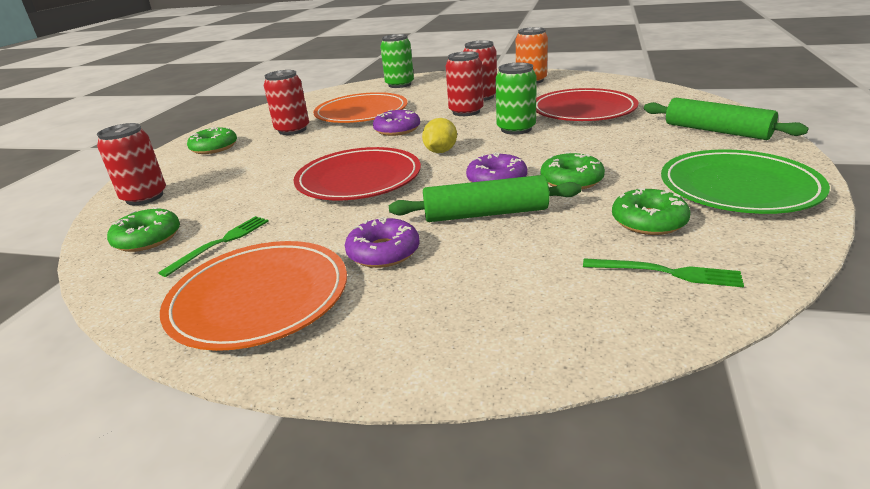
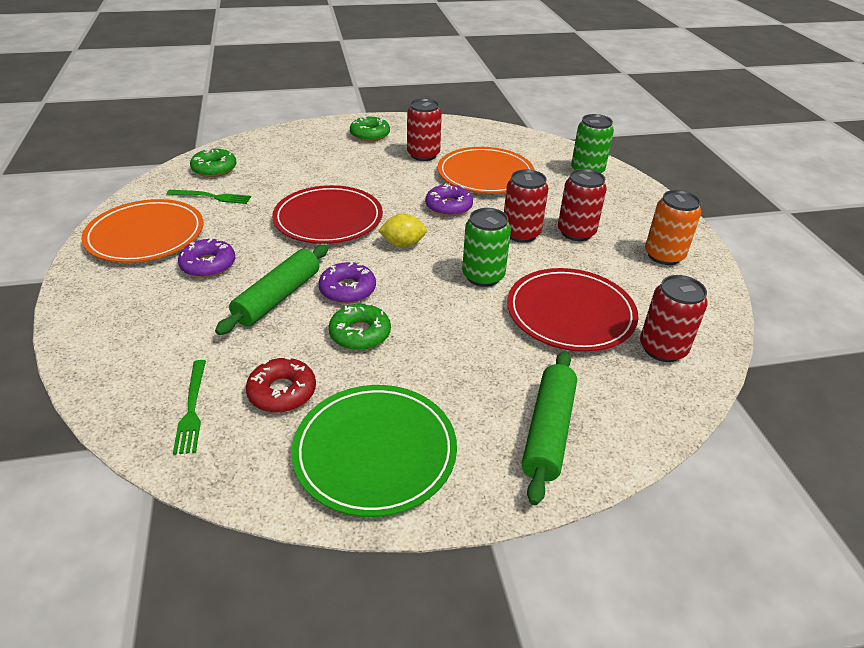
camera: 60 degrees right, 10 degrees up
red can [97,123,166,205] -> red can moved to [640,275,708,362]
green rolling pin [389,175,582,222] -> green rolling pin turned 60 degrees clockwise [215,244,329,335]
green donut [612,188,691,235] -> red donut [246,357,316,413]

